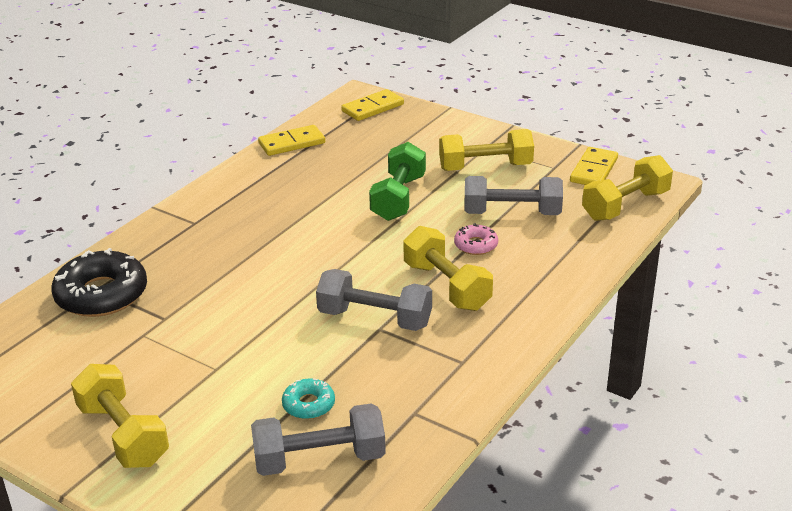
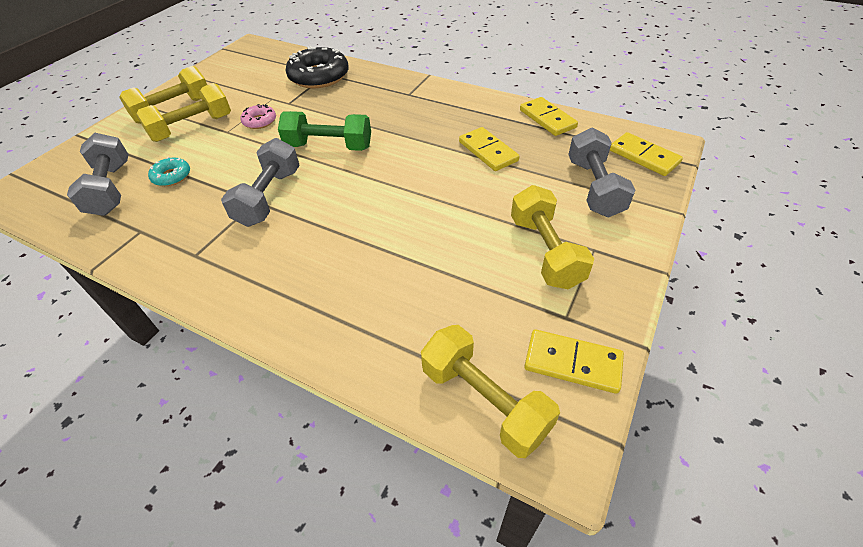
camera: 85 degrees right, 15 degrees up
green dumbbell [369,142,426,221] -> green dumbbell moved to [278,111,371,151]
yellow dumbbell [403,226,493,311] -> yellow dumbbell moved to [136,83,231,142]
pink donut [454,223,498,255] -> pink donut moved to [240,104,276,129]
grey dumbbell [464,176,563,215] -> grey dumbbell moved to [568,127,635,217]
none -> yellow domino [459,127,520,171]

